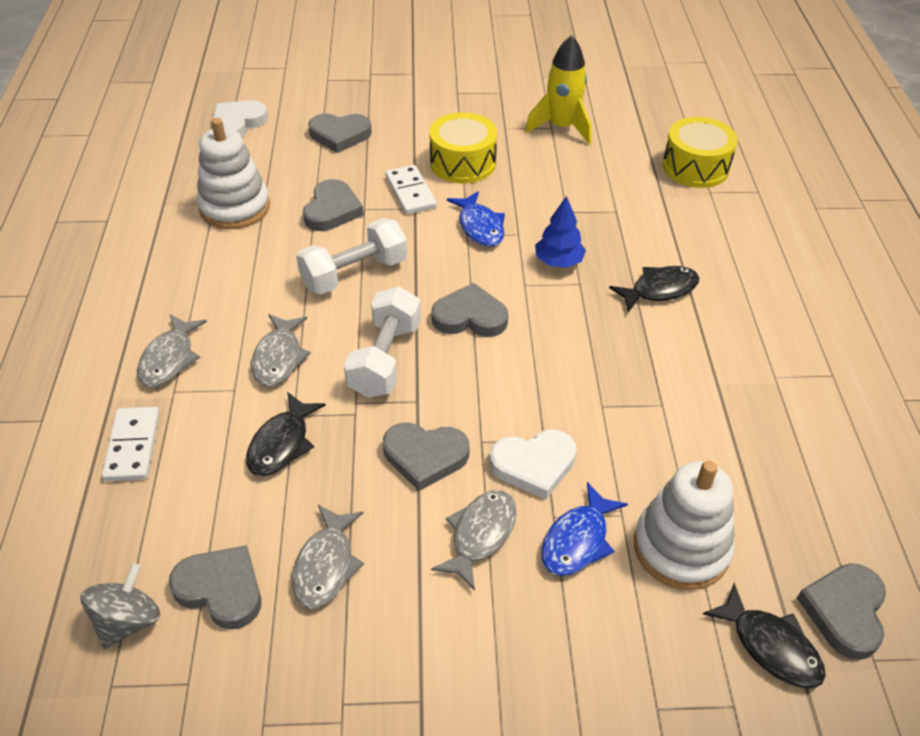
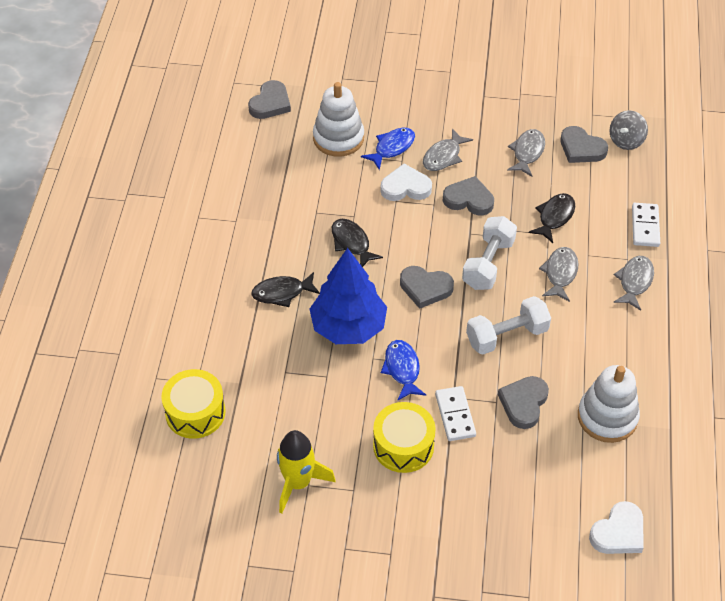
camera: 170 degrees left, 5 degrees up
grey heart [308,113,372,153] -> none
blue tree [535,196,586,268] -> blue tree [309,248,387,344], size x1.96
black fish [703,583,826,688] -> black fish moved to [332,219,383,267]

